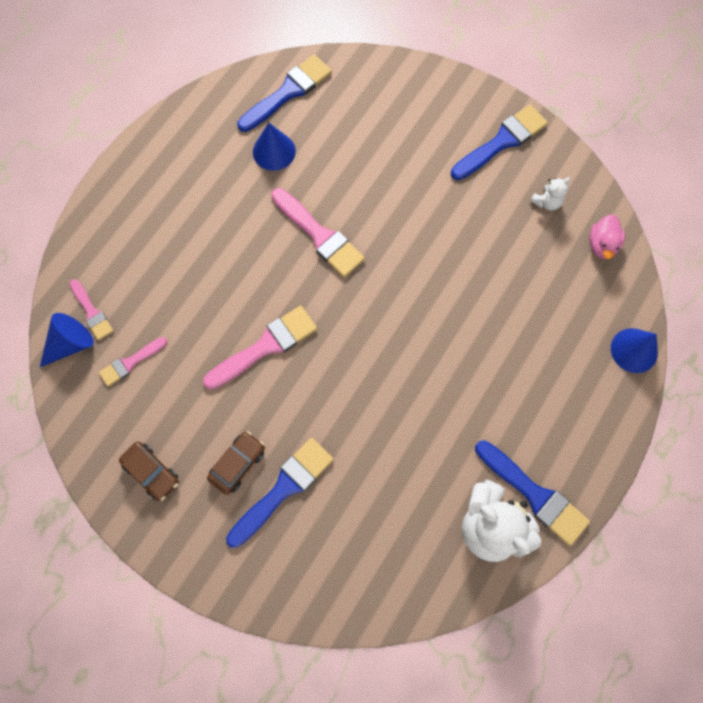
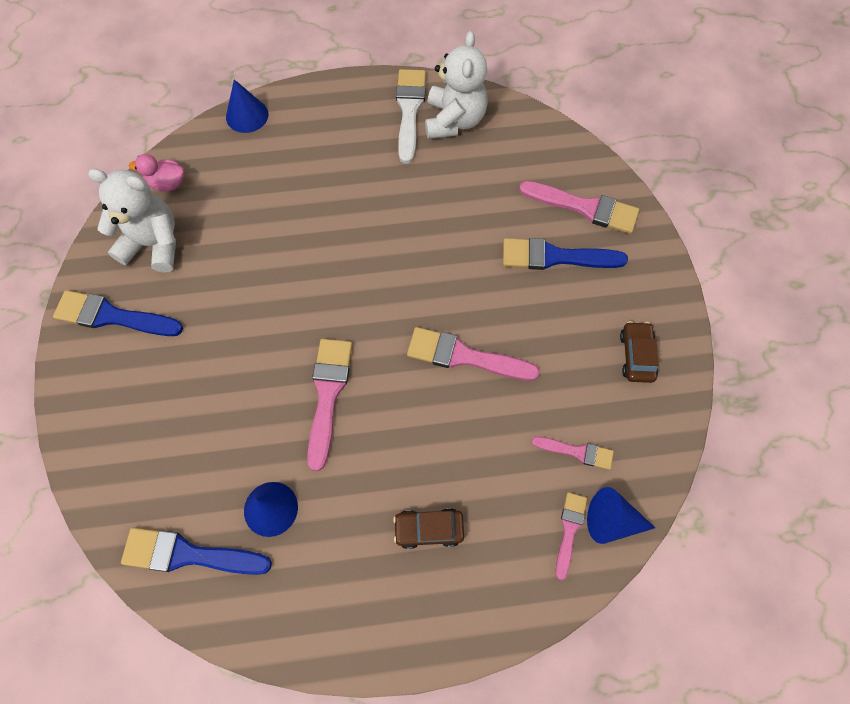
camera: 130 degrees left, 5 degrees down
brown car [207,431,265,495] -> brown car moved to [393,508,464,549]
blue brush [475,440,590,546] -> white brush [396,69,426,164]
white teddy bear [530,177,570,210] -> white teddy bear [88,169,176,273], size x2.20
pink duck [589,214,625,259] -> pink duck turned 150 degrees counterclockwise [129,154,184,192]
none -> pink brush [519,181,639,234]

